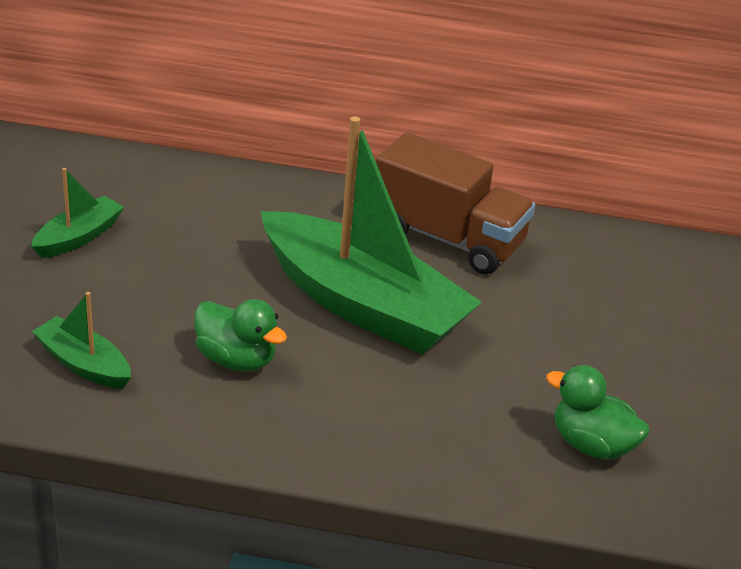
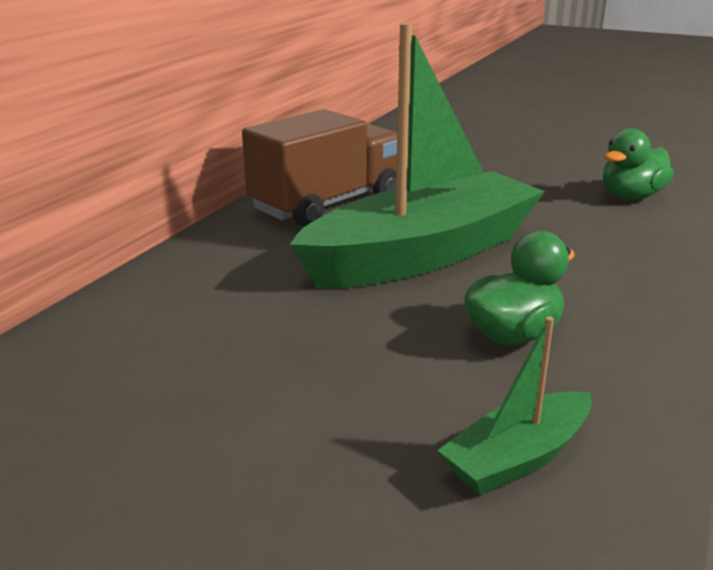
camera: 70 degrees left, 10 degrees down
green boat [31,168,124,258] -> none

